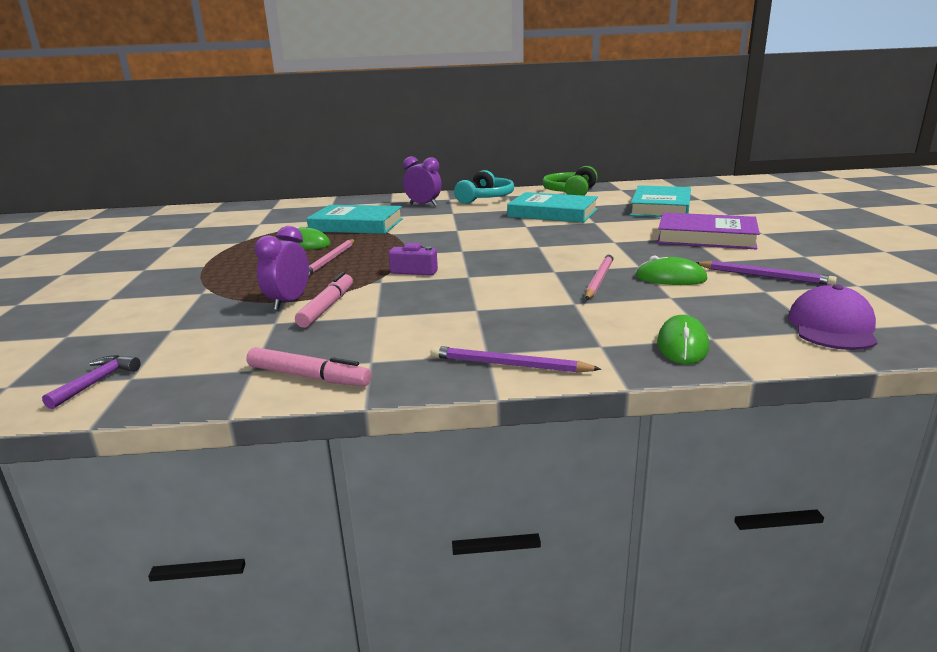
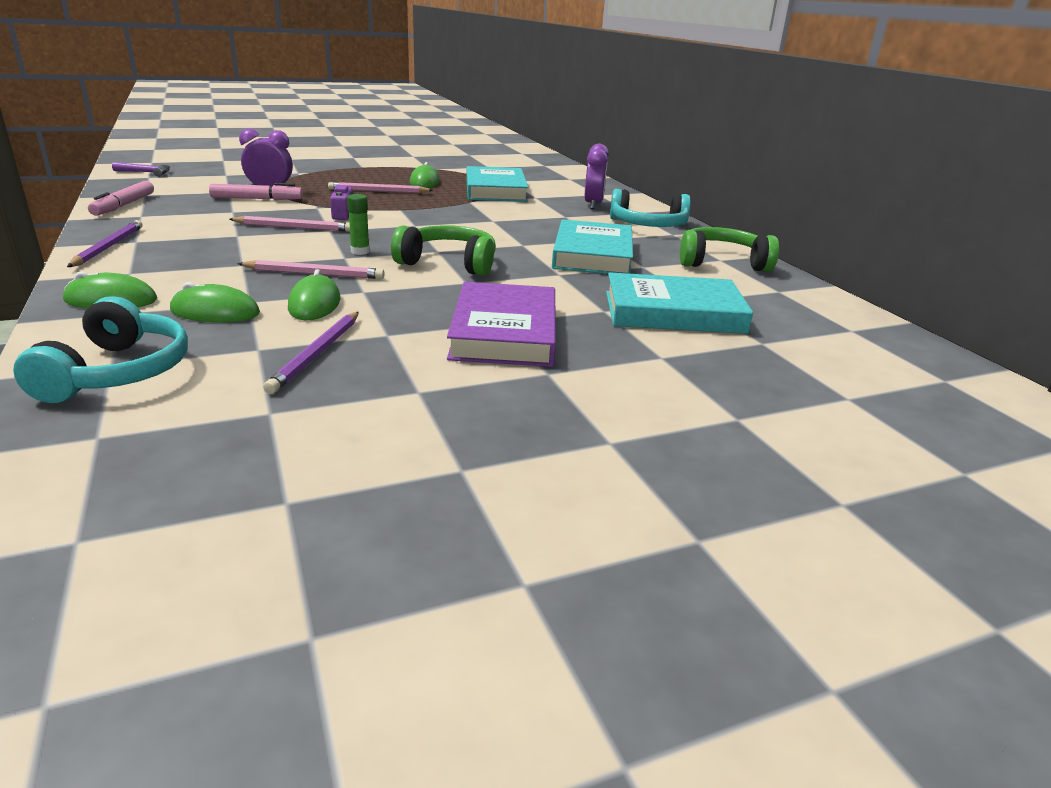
camera: 70 degrees right, 5 degrees up
purple cap [788,284,878,350] -> turquoise headphones [13,296,188,403]
none -> green mouse [170,282,260,322]
none -> pink pencil [229,216,350,232]
none -> green glue stick [347,194,370,255]
none -> green headphones [391,225,496,276]

